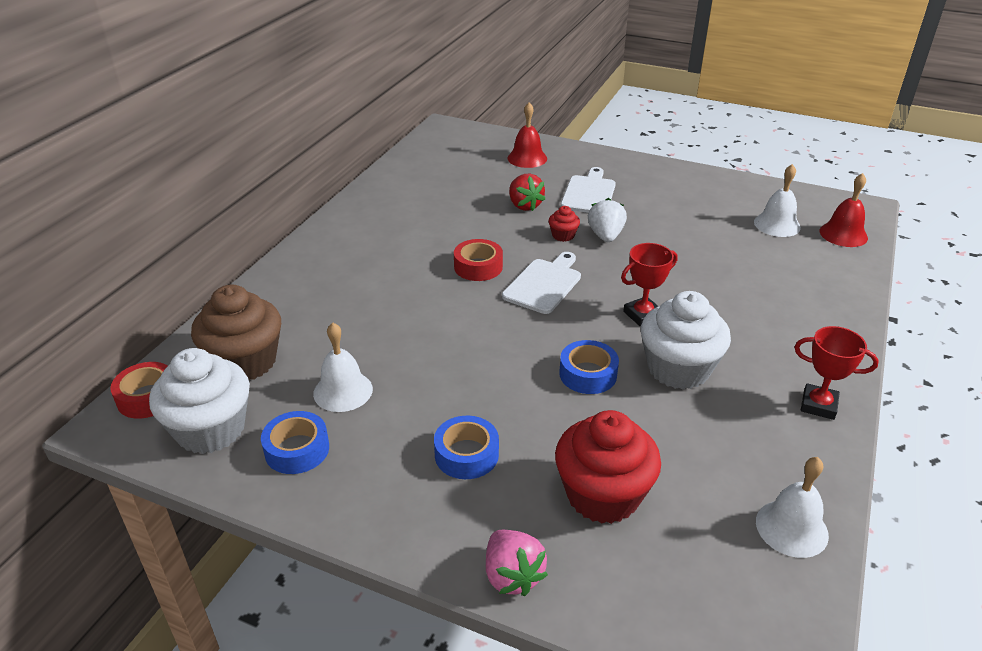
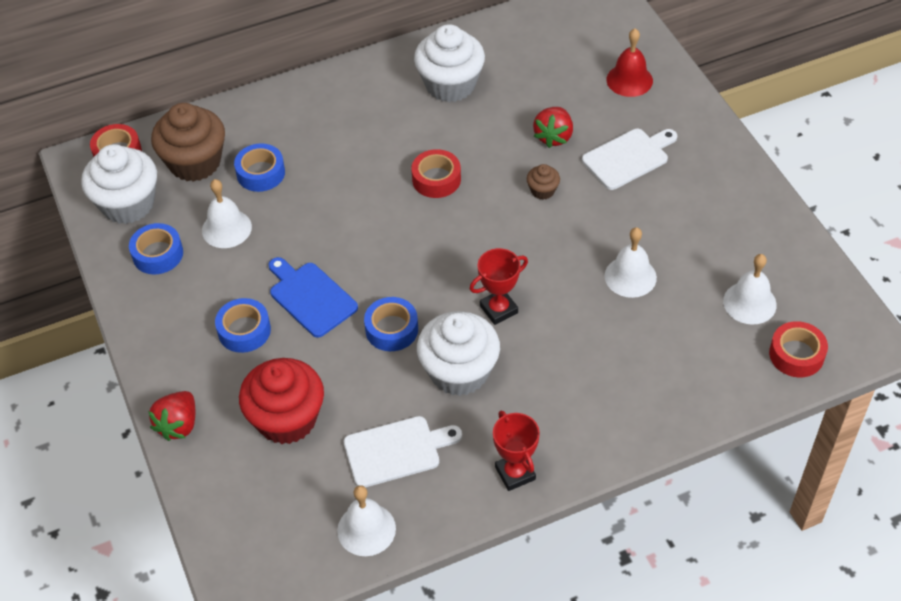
camera: 45 degrees right, 15 degrees up
pink strawberry [486,530,548,596] -> red strawberry [148,391,195,441]
white cutting board [502,252,581,314] -> white cutting board moved to [344,416,462,488]
red cupcake [549,206,580,242] -> brown cupcake [527,164,560,200]
white strawberry [588,198,627,242] -> none
red trophy [621,243,677,327] -> red trophy turned 45 degrees counterclockwise [470,248,528,325]
red bell [820,173,868,247] -> red tape [769,321,828,378]
none -> blue tape [234,143,285,192]
none -> blue cutting board [269,257,358,338]
none -> white cupcake [414,24,485,102]
none -> white bell [605,227,657,298]

